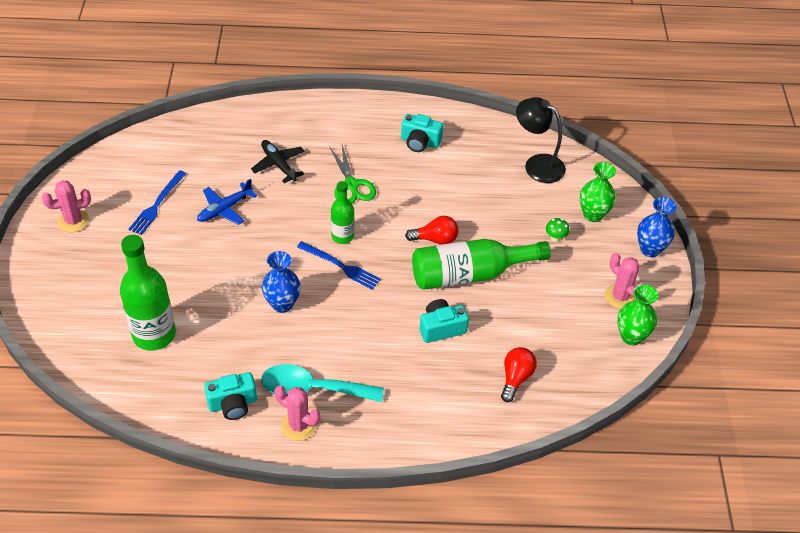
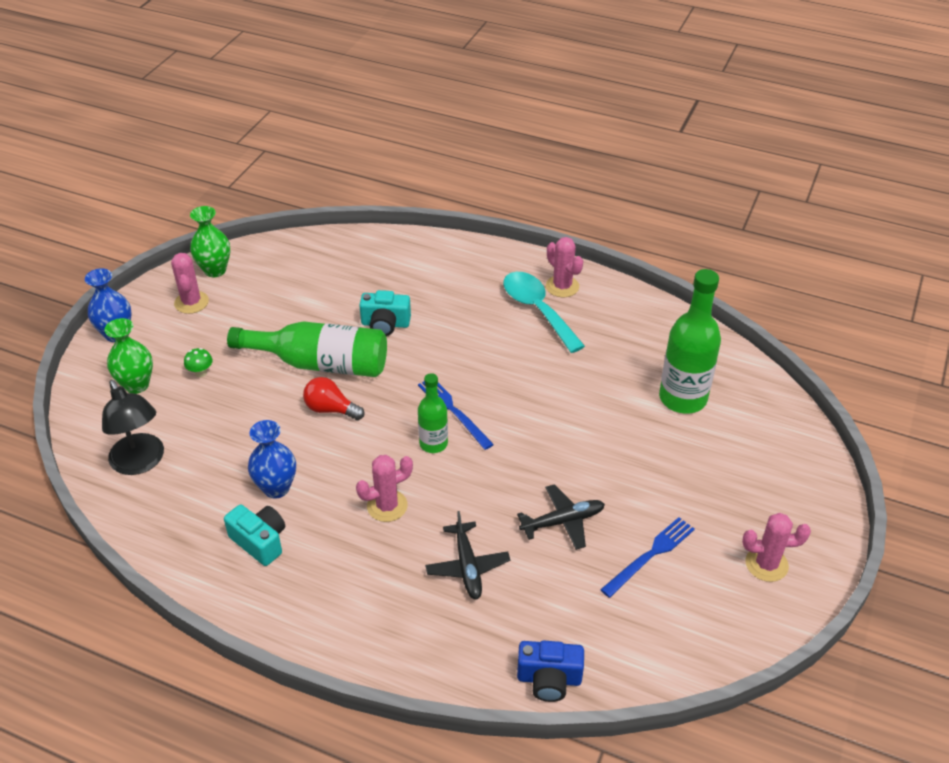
camera: 155 degrees left, 5 degrees down
blue plane [197,179,257,225] -> black plane [517,484,605,550]
turquoise camera [204,372,257,420] -> none
turquoise spoon [261,364,384,402] -> turquoise spoon turned 150 degrees counterclockwise [503,272,585,353]
blue vase [262,251,301,313] -> blue vase moved to [248,420,296,498]
green scissors [329,145,376,204] -> pink cactus [356,455,413,522]
red light bulb [501,347,537,402] -> none
none -> blue camera [517,640,584,702]

